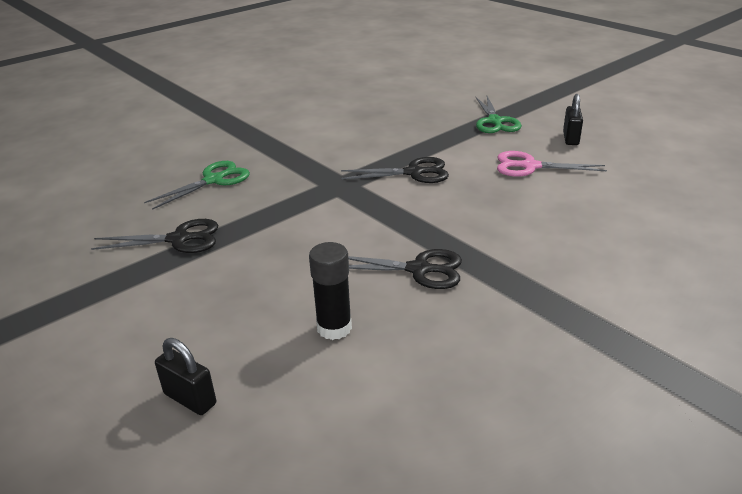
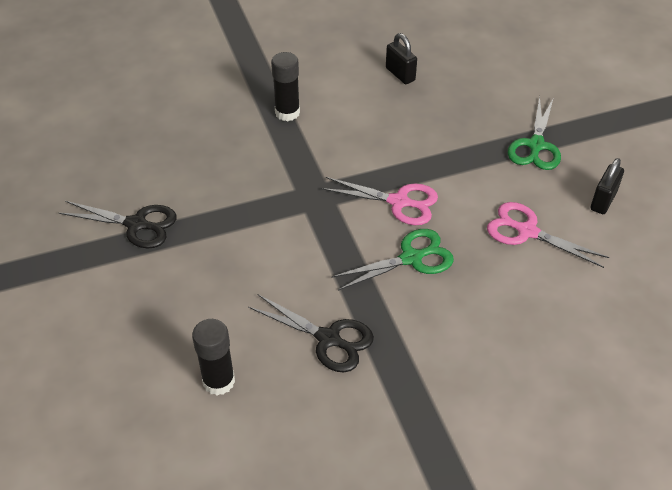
camera: 20 degrees right, 15 degrees up
green scissors [144,161,250,210] -> green scissors moved to [331,229,454,290]
black padlock [155,338,216,415] -> black padlock moved to [386,33,417,84]
black scissors [341,157,449,183] -> pink scissors [321,177,438,225]
none -> black glue stick [271,52,300,121]

